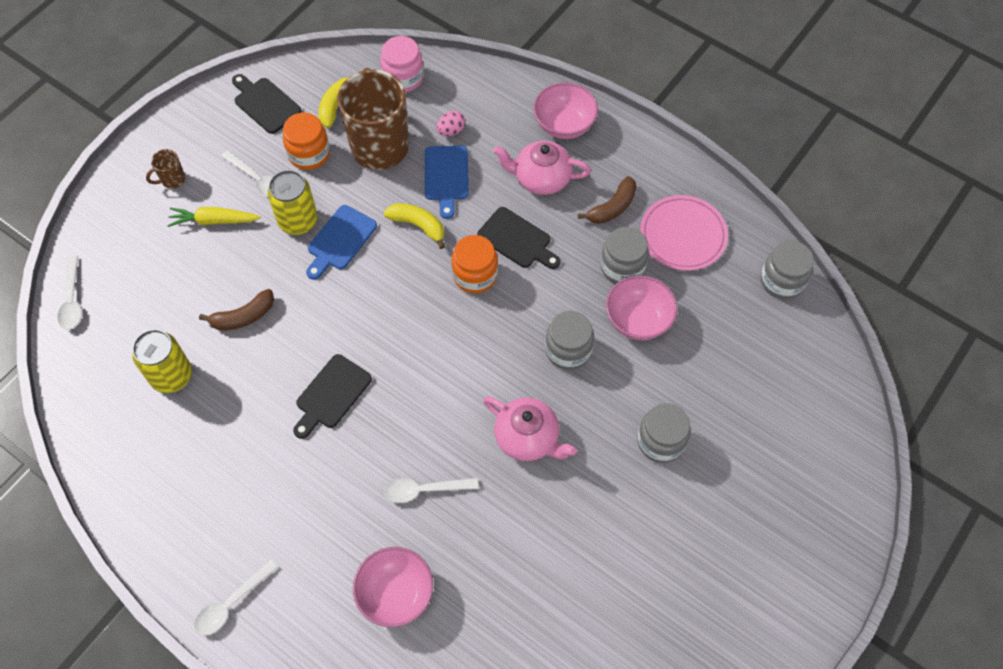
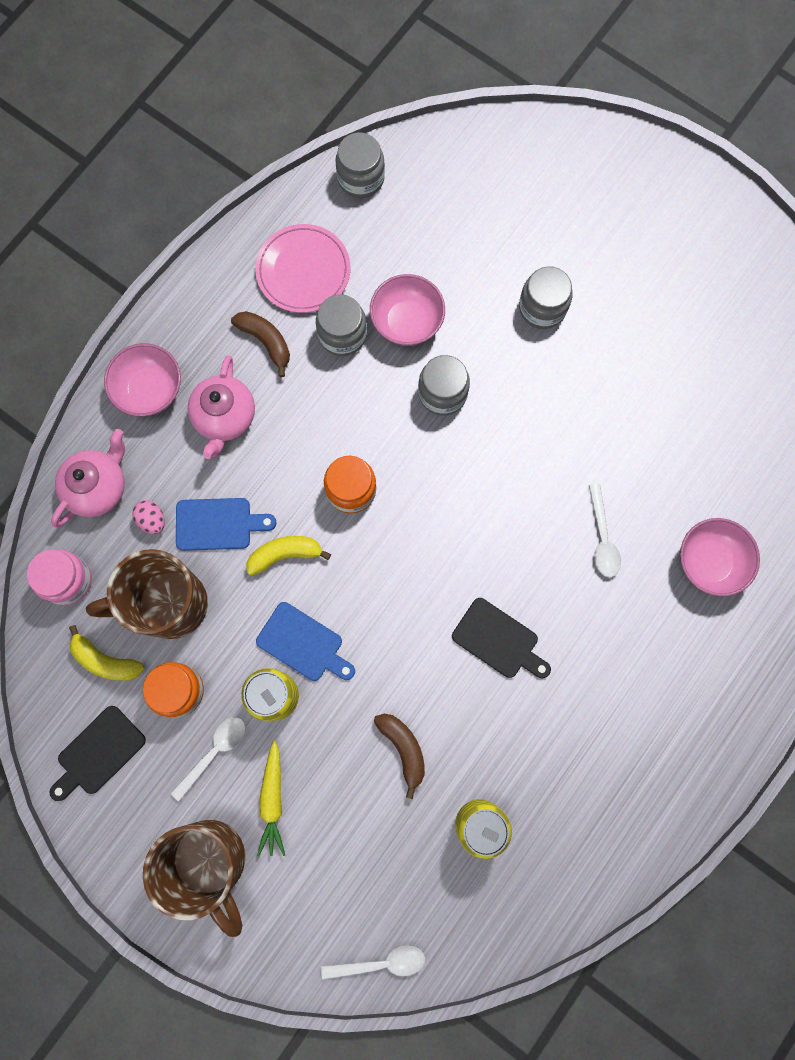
camera: 90 degrees left, 15 degrees up
brown mug [146,149,185,189] -> brown mug [143,820,245,937], size x2.47
white spoon [194,559,278,636] -> none
yellow banana [384,203,445,249] -> yellow banana turned 45 degrees clockwise [246,536,331,576]
black cutting board [477,207,560,269] -> none
pink teapot [483,396,577,461] -> pink teapot moved to [51,429,125,527]

